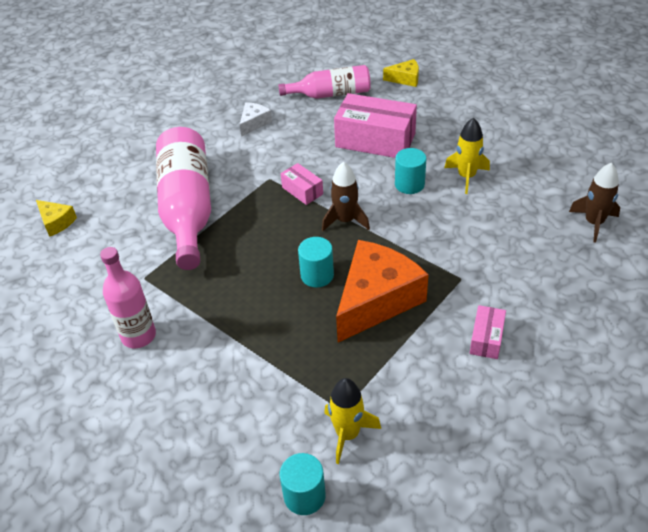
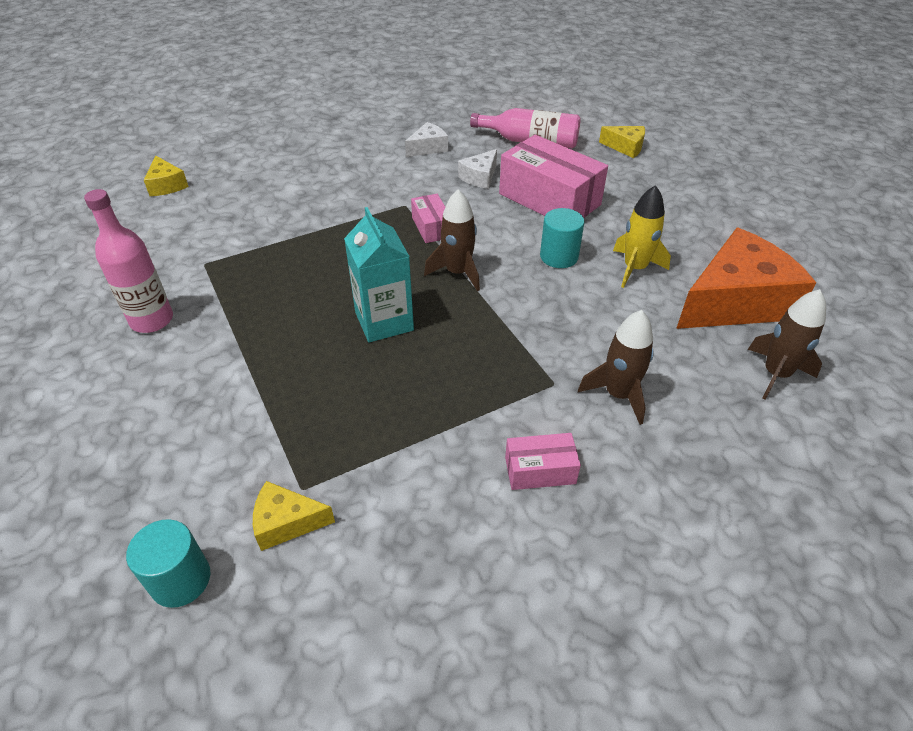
camera: 20 degrees right, 0 degrees up
pink bottle [156,127,211,270] -> none
turquoise cylinder [298,237,334,288] -> turquoise carton [344,207,414,343]
yellow rocket [324,378,381,464] -> yellow cheese [253,481,335,551]
orange cheese [336,240,428,342] -> orange cheese moved to [676,228,816,329]
pink box [470,305,506,359] -> pink box turned 45 degrees clockwise [505,433,581,490]
none -> white cheese [458,149,497,189]
none -> brown rocket [578,310,654,425]

